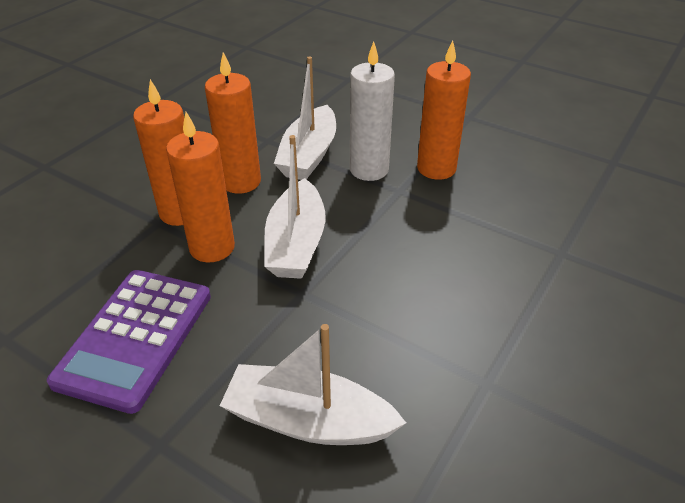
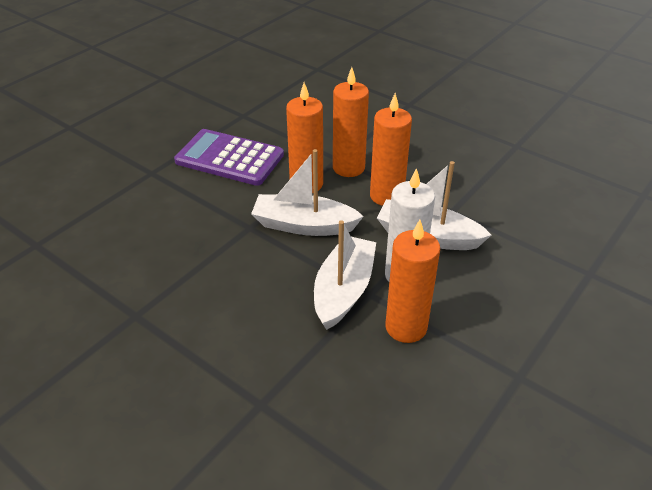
camera: 95 degrees right, 0 degrees up
white boat [220,324,406,445] -> white boat moved to [314,220,376,330]

